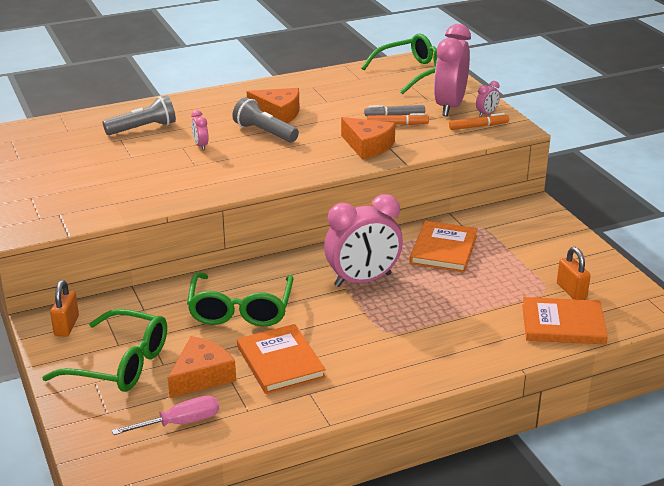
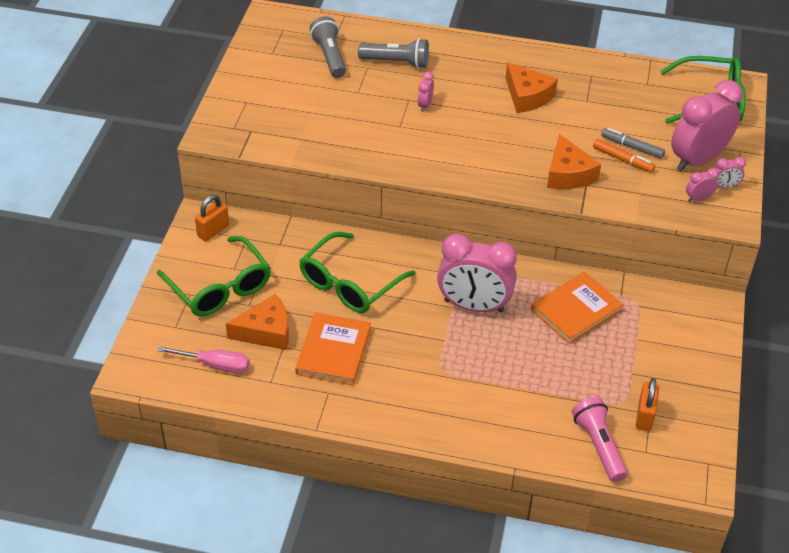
camera: 35 degrees right, 15 degrees up
grey flashlight [232,97,299,142] -> grey flashlight moved to [310,16,346,78]
orange marker [449,113,509,130] -> pink clock [686,168,719,202]
orange book [522,297,608,344] -> pink flashlight [572,397,628,482]

